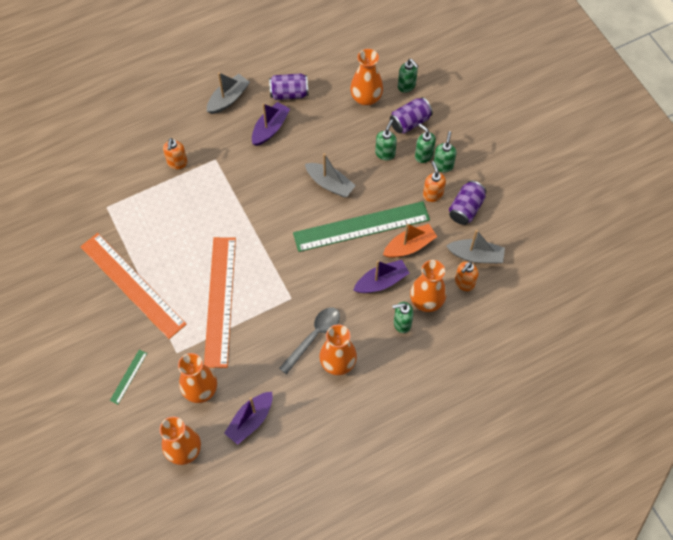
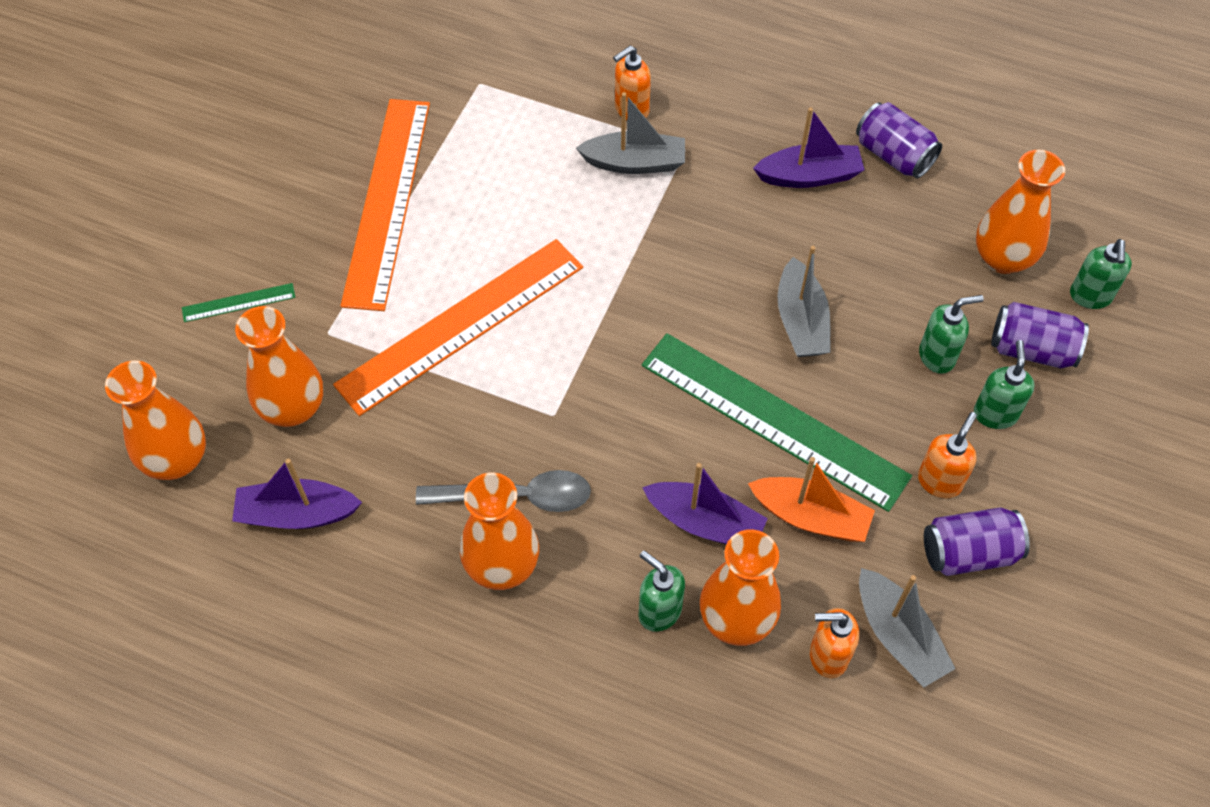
camera: 50 degrees right, 5 degrees down
grey boat [207,72,250,114] -> grey boat moved to [576,92,685,174]
green soap dispenser [434,131,457,172] -> none

